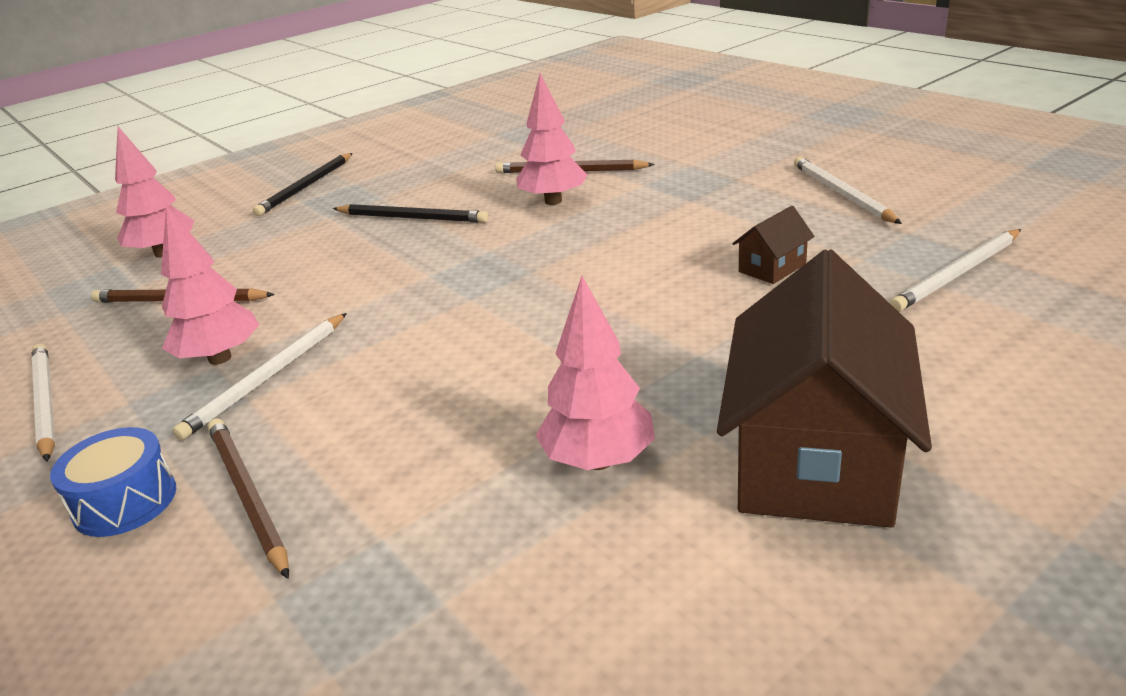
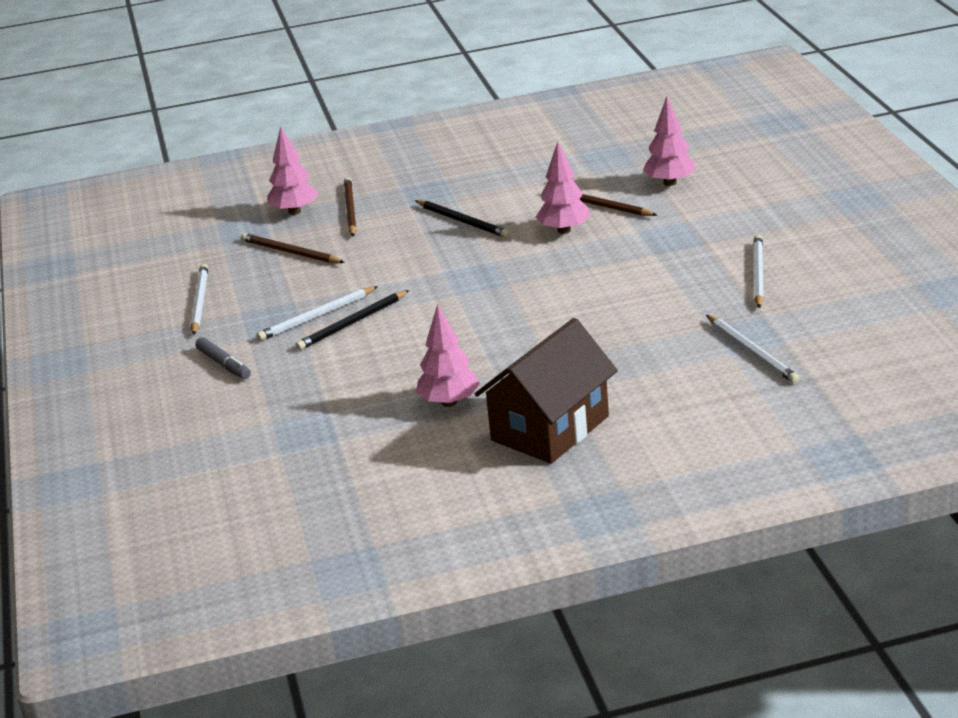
camera: 25 degrees right, 0 degrees up
blue drum [50,427,176,537] -> grey marker [195,337,251,379]
pink tree [161,205,259,365] -> pink tree moved to [643,96,696,186]
brown pencil [208,418,289,579] -> brown pencil moved to [344,177,357,237]
black pencil [253,153,352,216] -> black pencil moved to [296,290,409,350]
brown house [732,206,815,284] -> none
white pencil [890,229,1021,312] -> white pencil turned 105 degrees counterclockwise [706,315,799,383]

